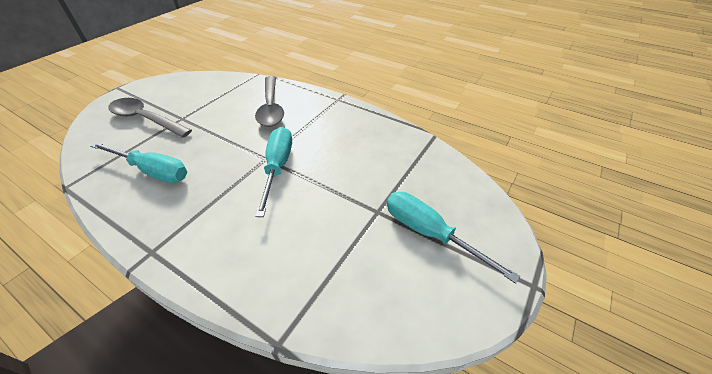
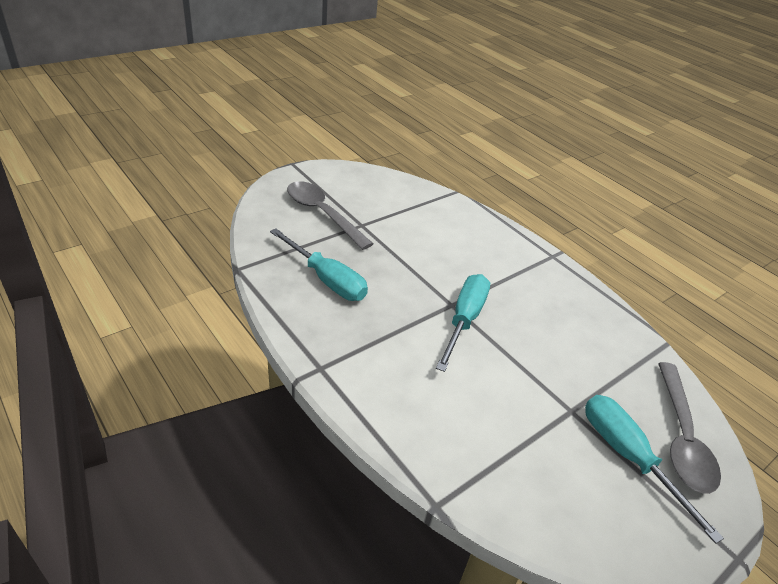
camera: 15 degrees right, 5 degrees down
grey spoon [255,76,284,127] -> grey spoon moved to [658,362,721,494]

